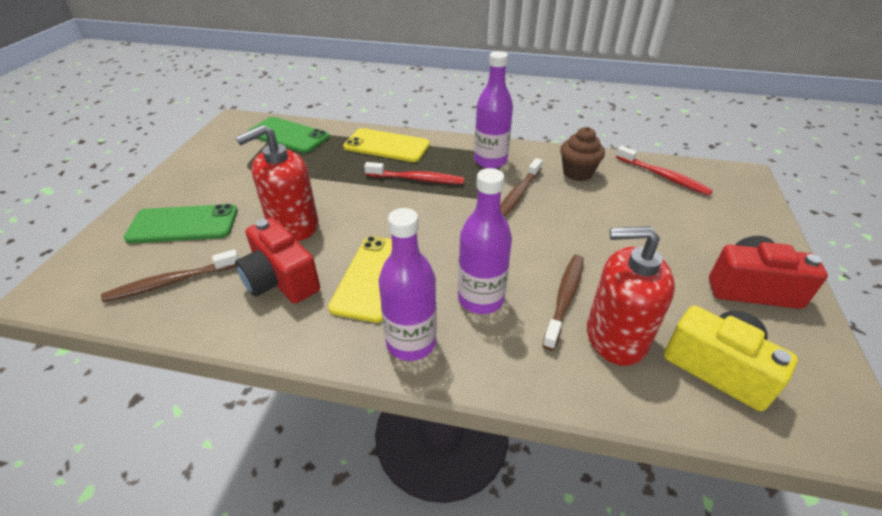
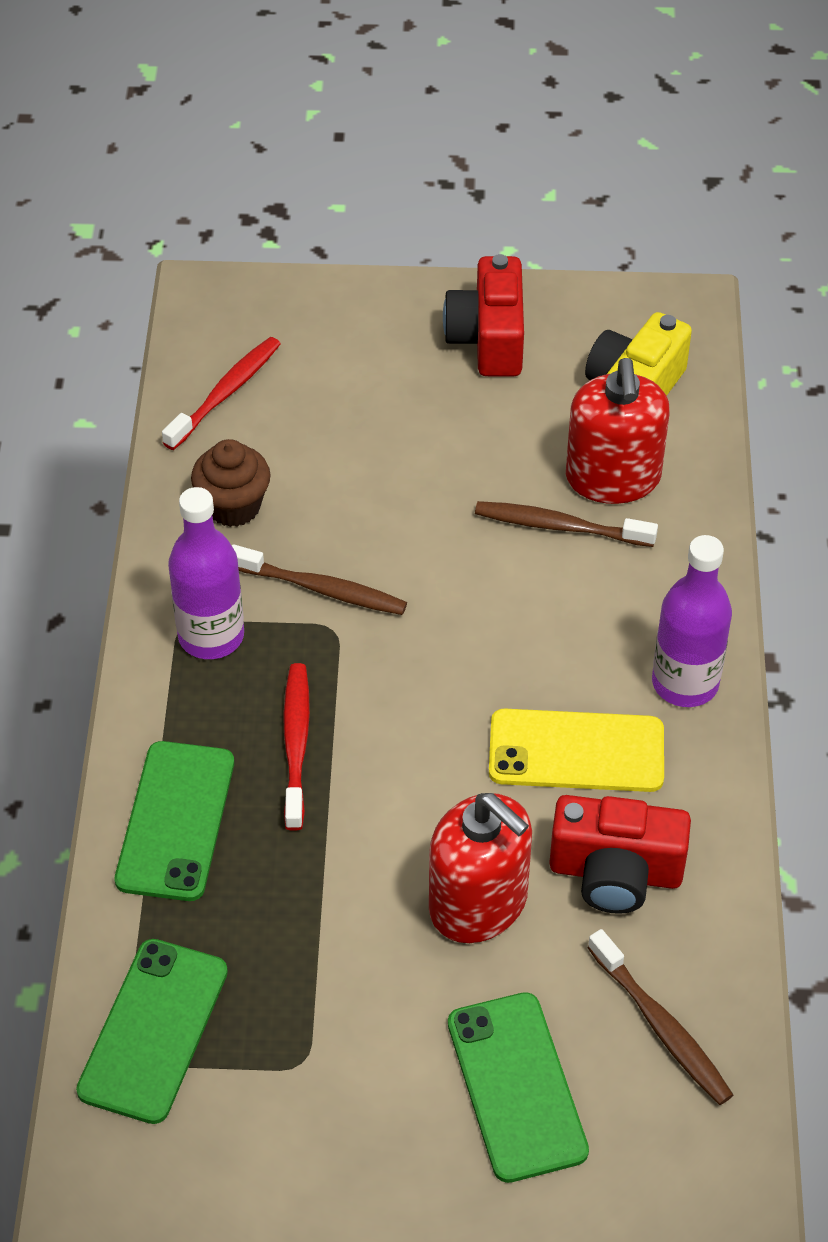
camera: 100 degrees left, 10 degrees up
red camera [235,218,320,304] -> red camera turned 60 degrees clockwise [549,795,691,914]
yellow phone [343,128,430,162] -> green phone [115,741,234,901]
purple bottle [458,168,512,314] -> none

